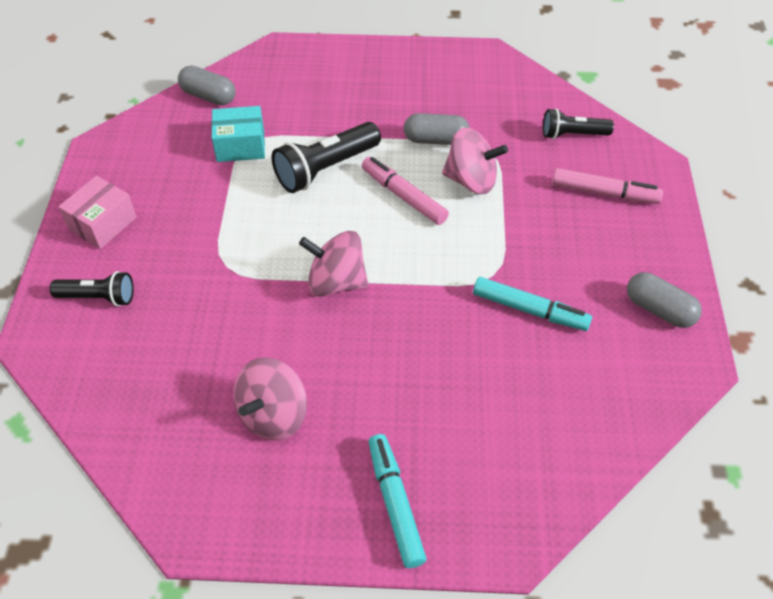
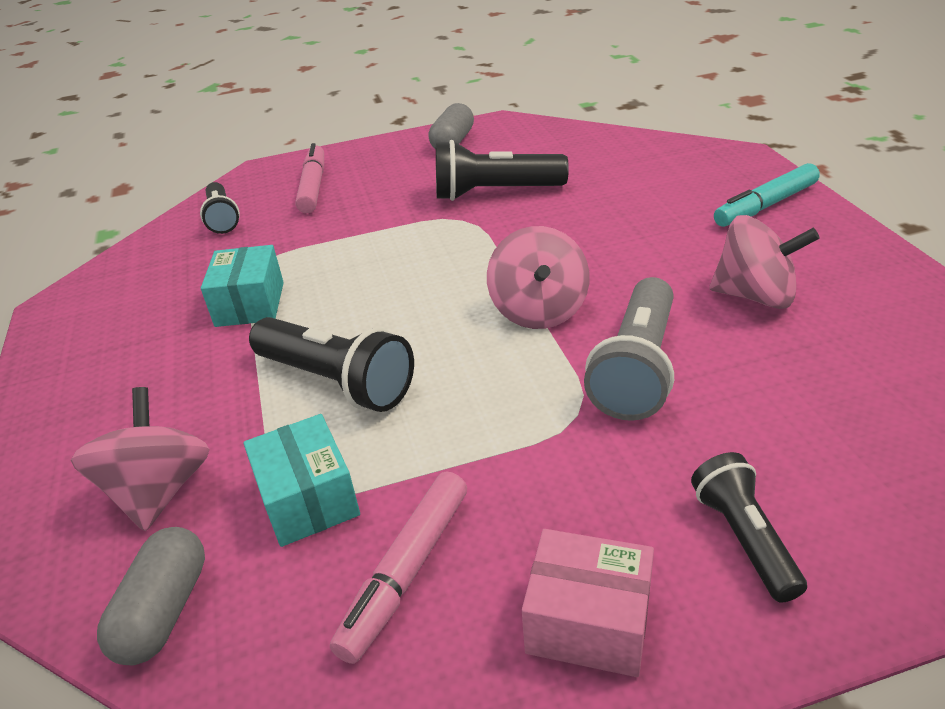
camera: 105 degrees left, 15 degrees down
pink marker [362,157,449,225] -> pink marker moved to [330,471,467,664]
grey capsule [404,113,470,145] -> turquoise box [201,245,284,327]
pink spinning top [442,128,508,194] -> pink spinning top moved to [71,387,209,531]
turquoise marker [473,277,592,331] -> black flashlight [436,140,569,201]
none -> grey flashlight [584,277,674,421]

